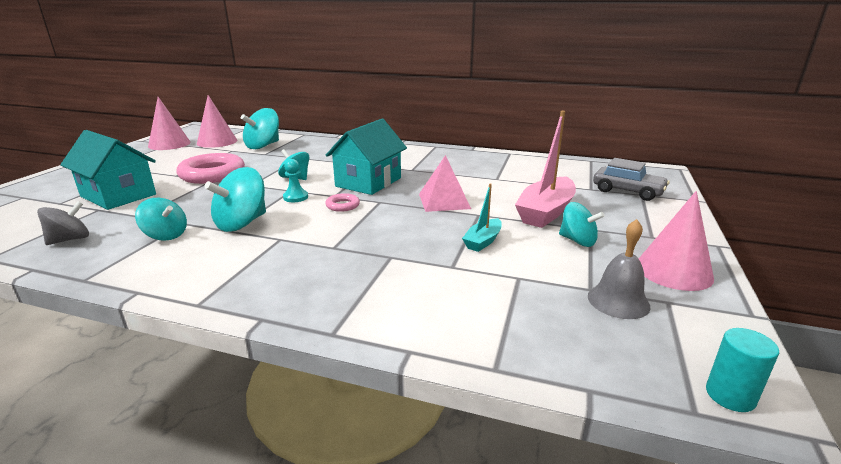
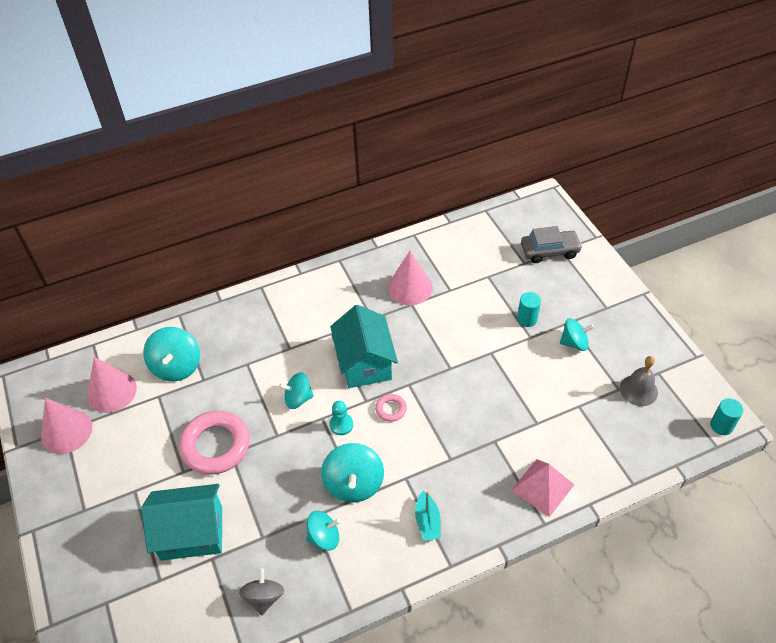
camera: 40 degrees left, 25 degrees up
pink pyramid [419,155,471,212] -> pink pyramid moved to [511,459,575,517]
turquoise boat [462,183,502,252] -> turquoise boat moved to [415,491,441,541]
pink boat [515,111,576,228] -> turquoise cylinder [517,292,541,327]
pink cone [639,191,714,291] -> pink cone moved to [388,251,433,305]

